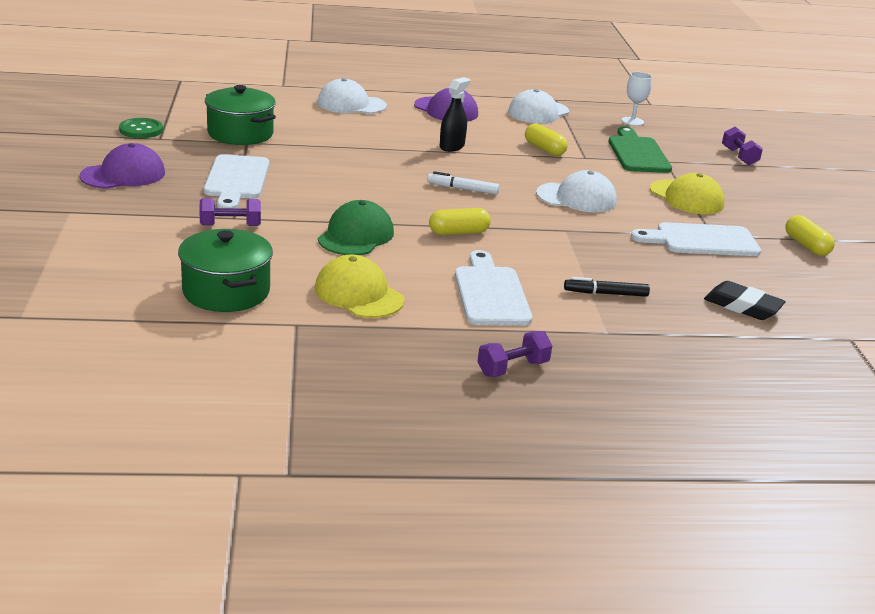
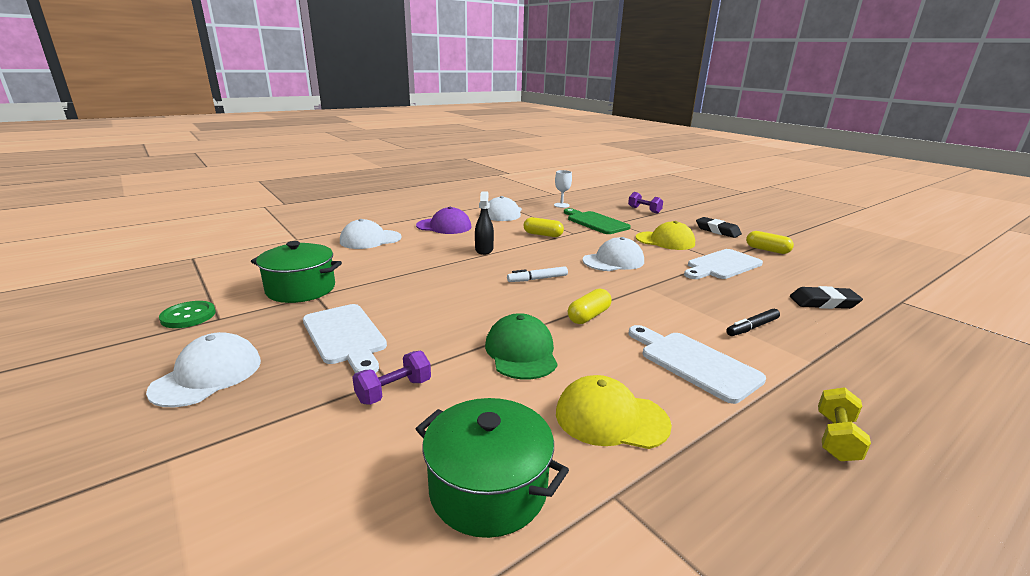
camera: 30 degrees left, 5 degrees down
purple cap [80,143,165,189] -> white cap [146,332,261,407]
purple dumbbell [477,331,552,377] -> yellow dumbbell [818,387,871,461]
none -> black eraser [696,217,742,238]

